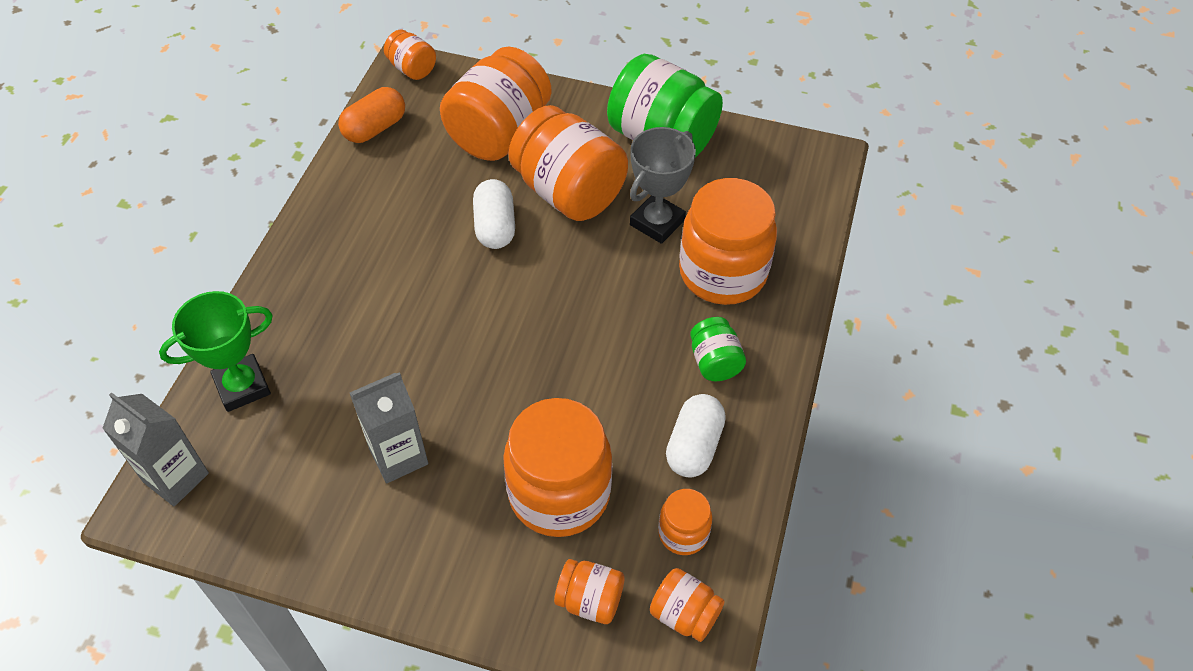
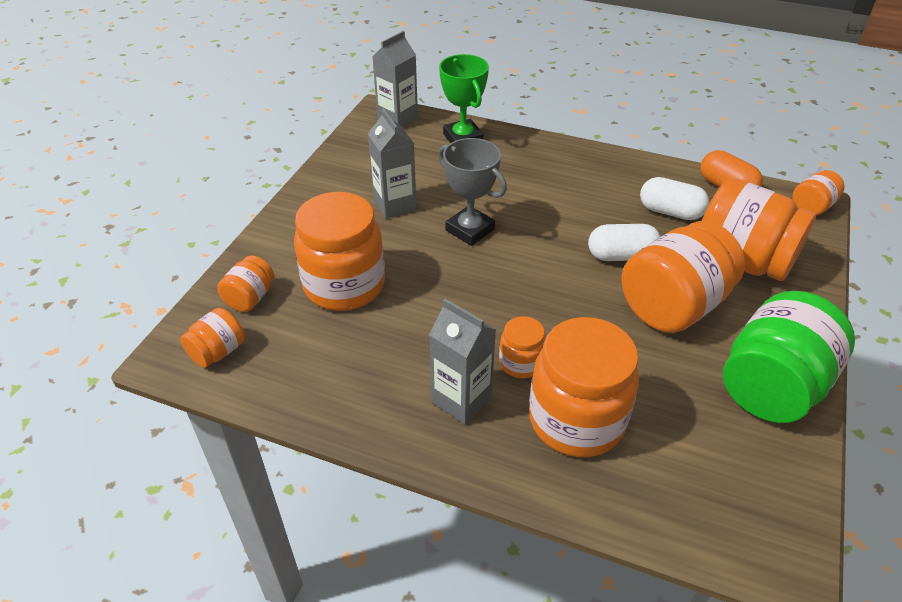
camera: 95 degrees right, 10 degrees down
grey trophy [630,127,696,244] -> grey trophy moved to [438,138,507,246]
orange jar [658,489,712,555] -> orange jar moved to [499,316,546,378]
white capsule [666,394,726,478] -> white capsule moved to [640,177,709,220]
green jar [690,317,746,381] -> grey carton [429,299,496,424]

